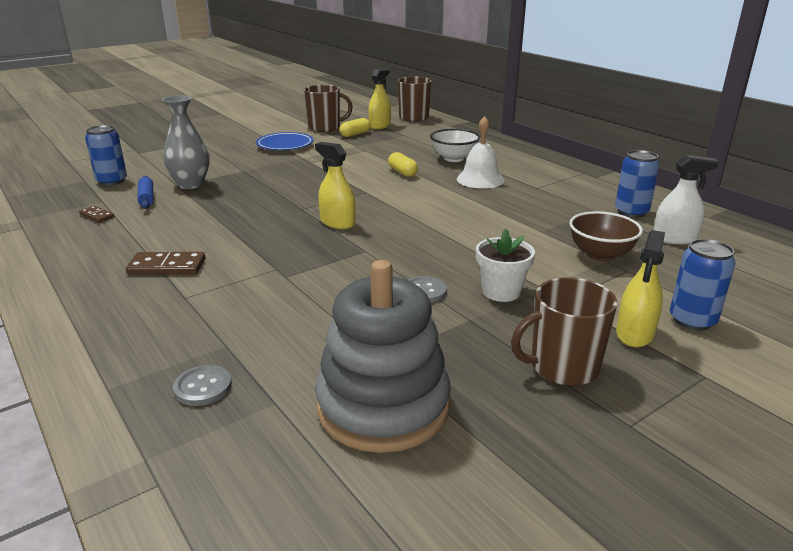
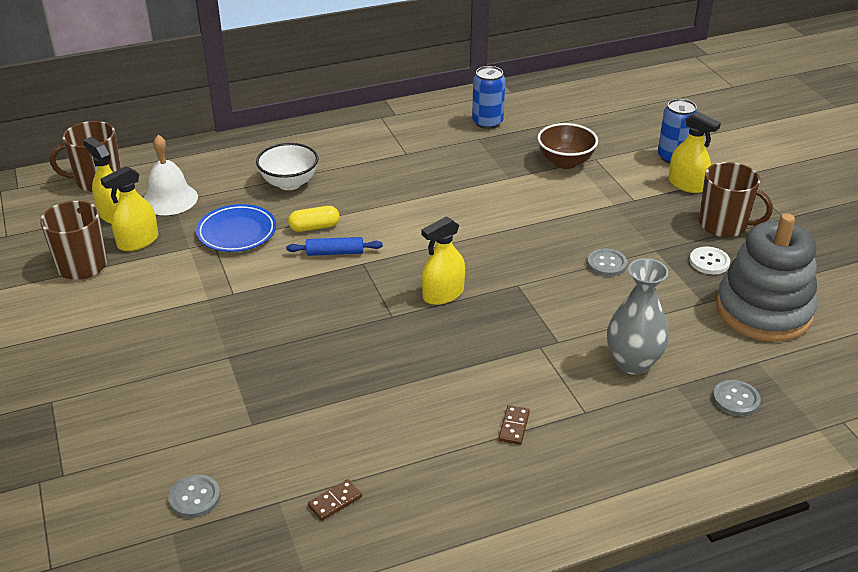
camera: 75 degrees left, 10 degrees up
blue can [85,125,127,186] -> grey button [169,475,220,518]
brown domino [126,252,205,275] -> brown domino [499,405,530,445], size x0.60
blue rolling pin [137,176,153,209] -> blue rolling pin moved to [286,237,383,256]
grey vase [162,95,210,189] -> grey vase moved to [607,258,669,375]
blue plate [256,132,313,150] -> blue plate moved to [196,204,276,252]
yellow capsule [339,118,370,137] -> yellow spray bottle [100,166,158,251]
white bell [457,116,504,189] -> white bell moved to [144,135,198,215]
white flower pot [476,229,535,302] -> none
brown mug [511,277,617,386] -> brown mug turned 60 degrees counterclockwise [699,162,773,237]
white spray bottle [654,155,718,244] -> none
none -> white button [689,247,730,274]

